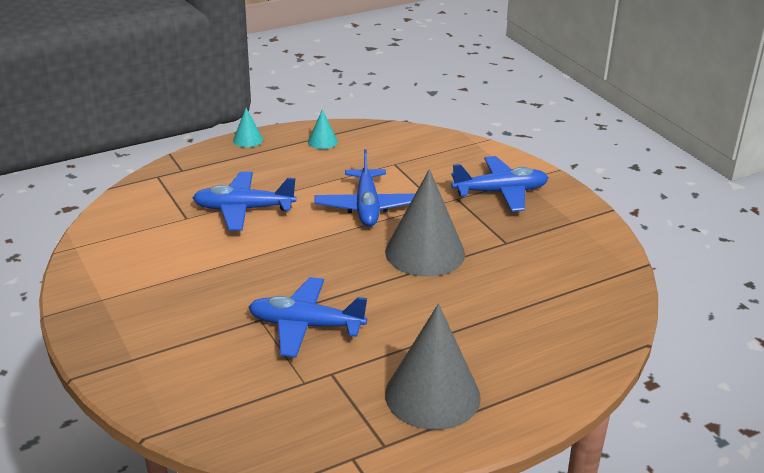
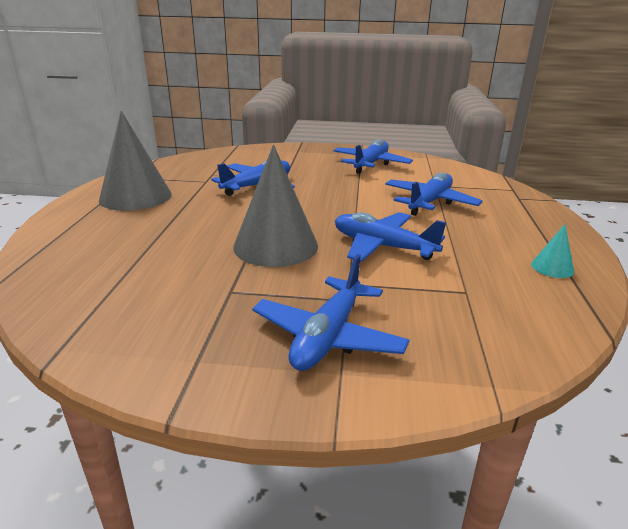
camera: 125 degrees right, 5 degrees down
turquoise cone [233,108,263,147] -> none
none -> blue plane [333,139,413,174]

